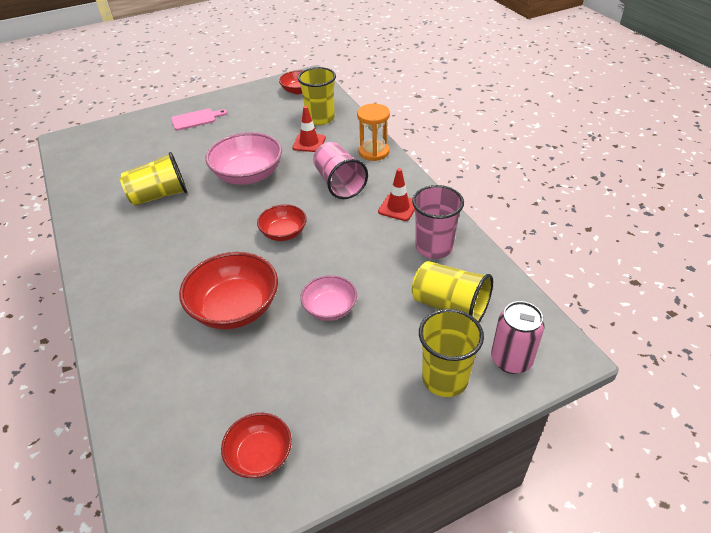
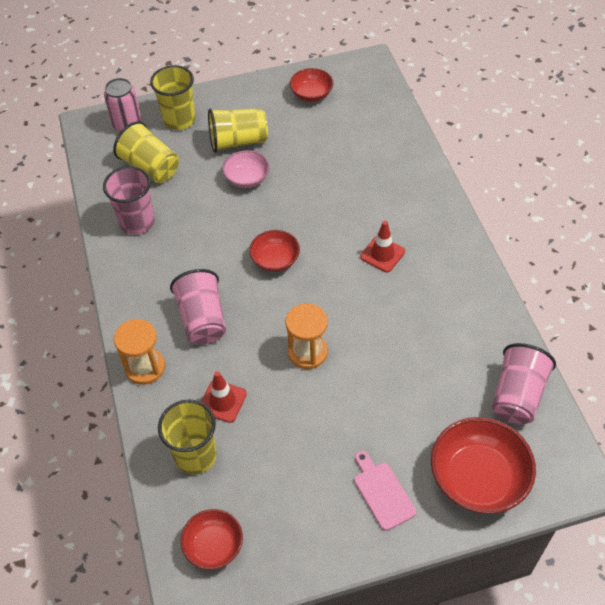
camera: 170 degrees left, 10 degrees up
yellow cup [120,152,187,206] -> yellow cup moved to [208,108,268,153]
pink cutting board [171,109,227,131] -> pink cutting board turned 75 degrees clockwise [354,451,416,531]
red bowl [179,252,278,330] -> red bowl moved to [431,417,536,514]
pink bowl [206,132,282,185] -> orange hourglass [286,303,328,369]
red traffic cone [378,168,415,221] -> red traffic cone moved to [360,221,405,272]
none -> pink cup [492,343,556,424]

